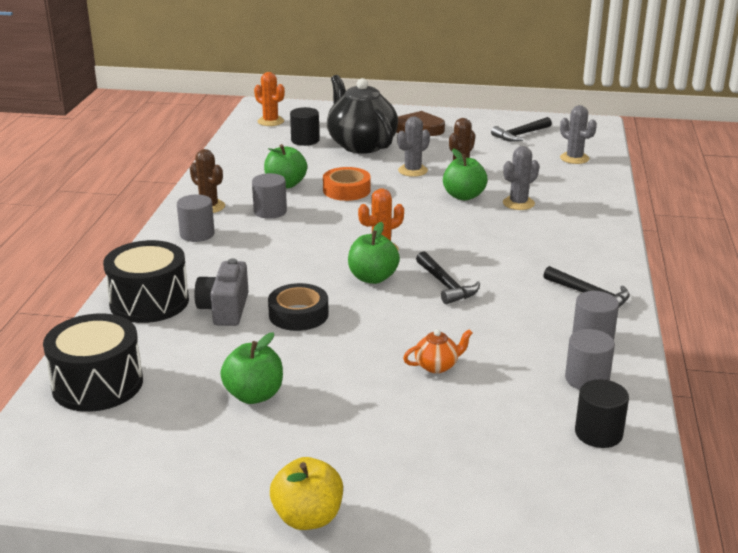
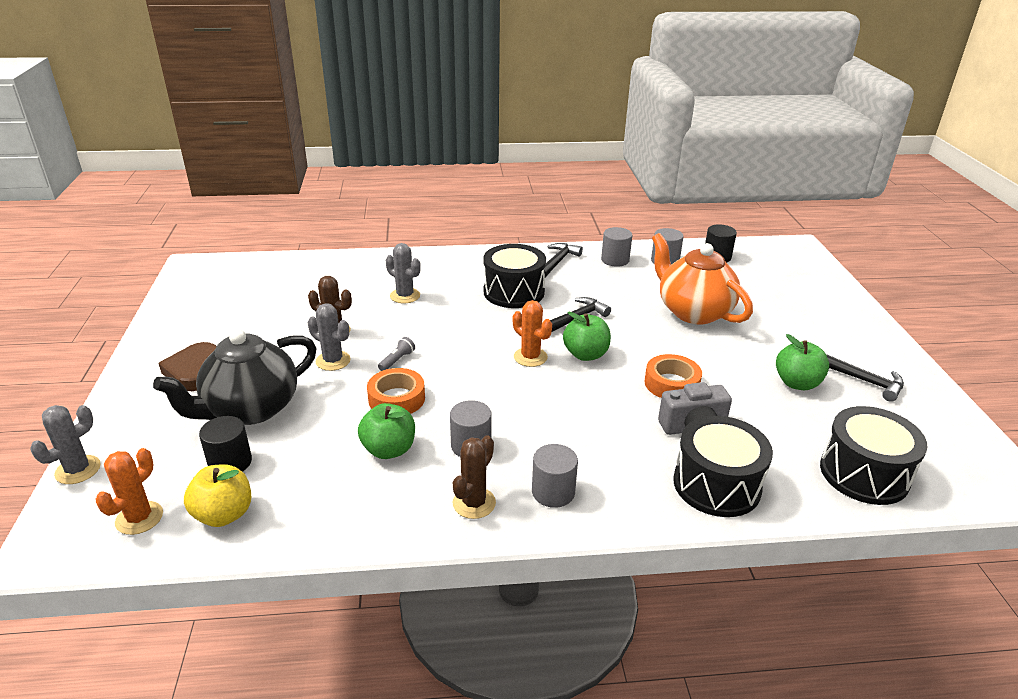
camera: 105 degrees left, 5 degrees up
black tape [268,283,329,331] -> orange tape [645,354,702,398]
yellow apple [270,457,343,530] -> yellow apple moved to [184,464,251,527]
orange teapot [403,329,473,373] -> orange teapot [652,233,753,324], size x2.41
green apple [443,148,487,200] -> none
black hammer [491,117,552,141] -> black hammer moved to [826,354,904,402]
grey cactus [560,105,597,164] -> grey cactus moved to [30,405,101,484]
none -> grey flashlight [378,337,415,371]
none -> black drum [483,244,546,308]

